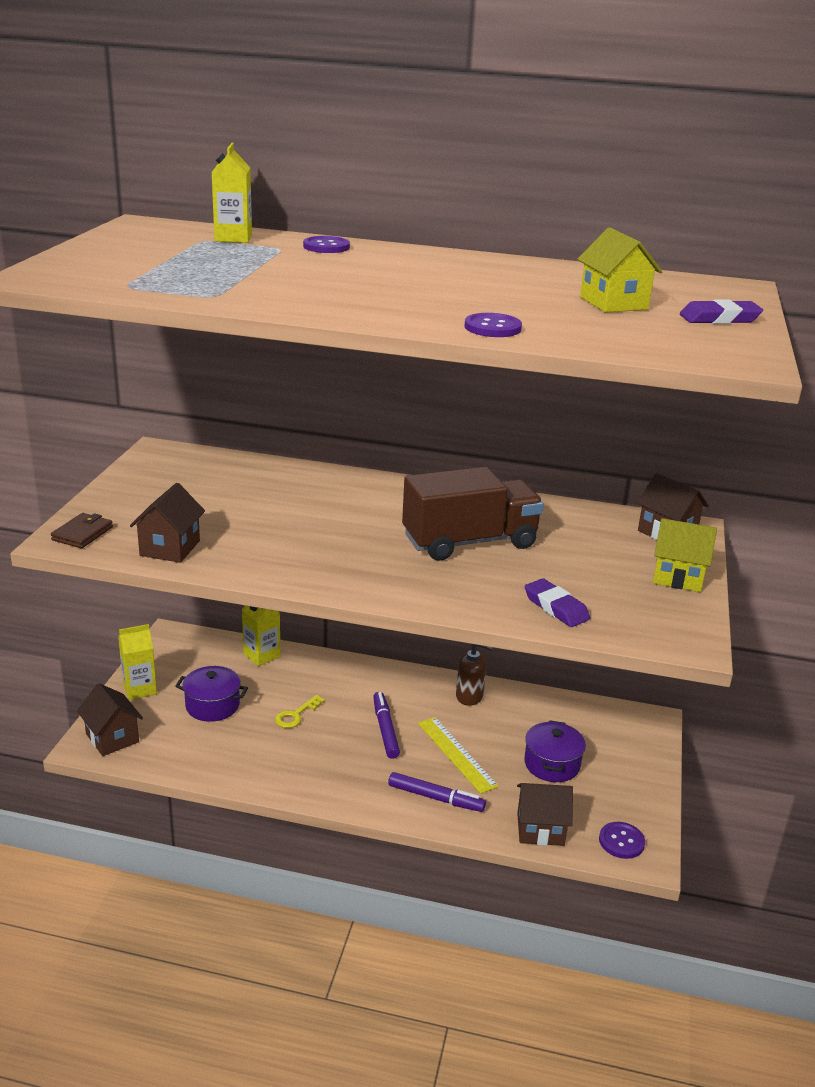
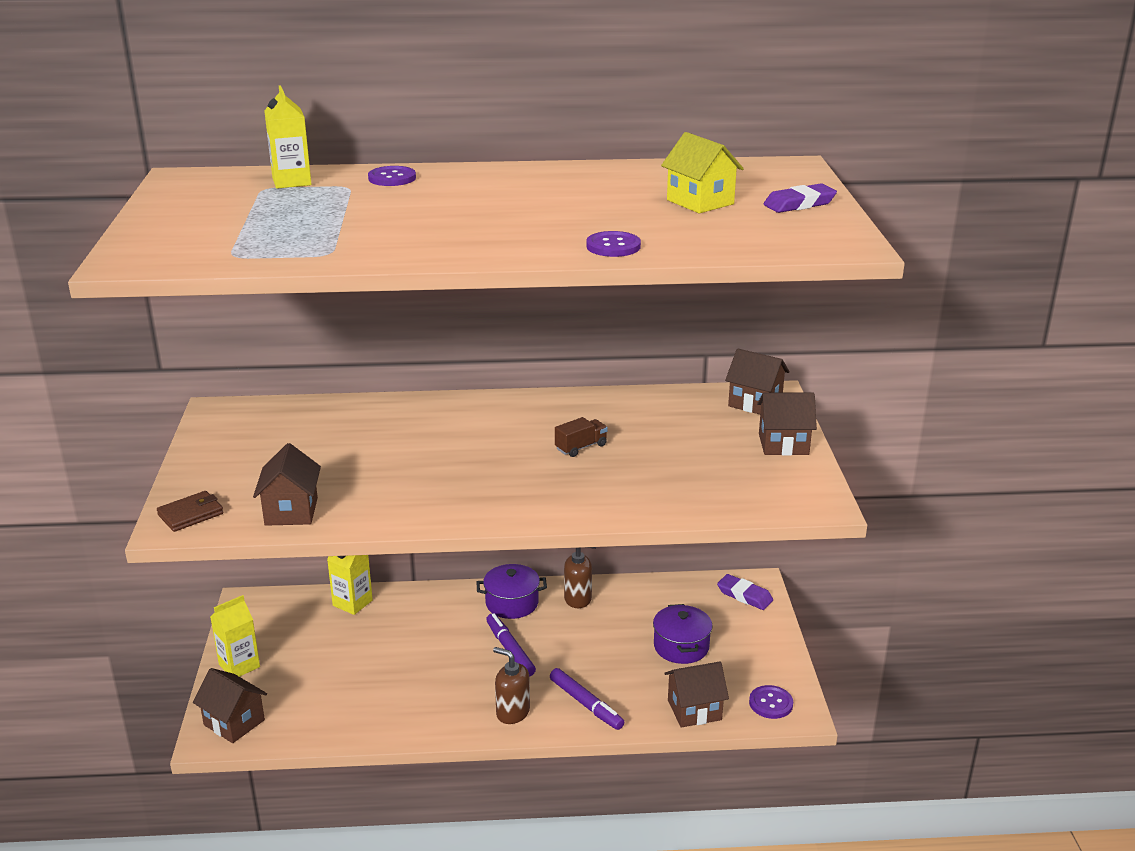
camera: 15 degrees left, 0 degrees up
brown wallet [51,513,113,548] -> brown wallet turned 45 degrees clockwise [157,491,223,532]
purple pot [175,666,248,722] -> purple pot moved to [477,564,547,619]
yellow key [275,695,325,728] -> none
purple marker [388,772,486,812] -> purple marker turned 45 degrees clockwise [550,668,624,730]
brown truck [402,467,544,561] -> brown truck [555,417,608,457], size x0.40
yellow ruler [418,717,499,794] -> none
purple eraser [525,578,590,627] -> purple eraser moved to [717,574,773,610]
yellow house [653,518,717,592] -> brown house [757,393,817,456]
none -> brown soap dispenser [493,647,530,724]

